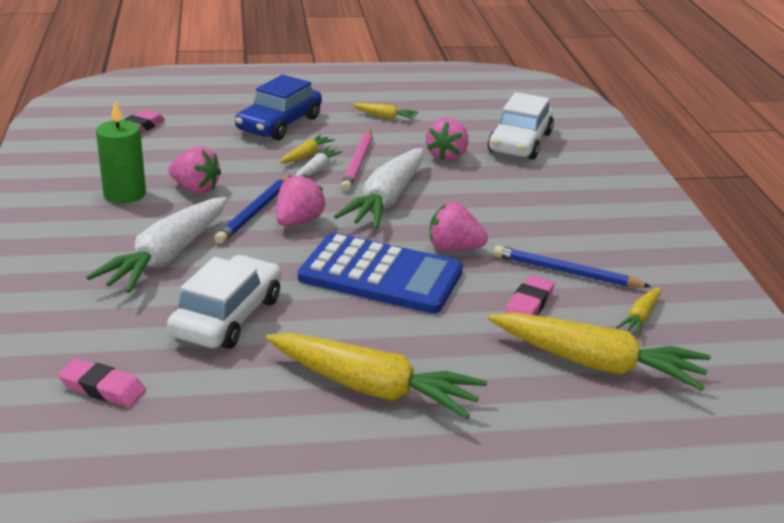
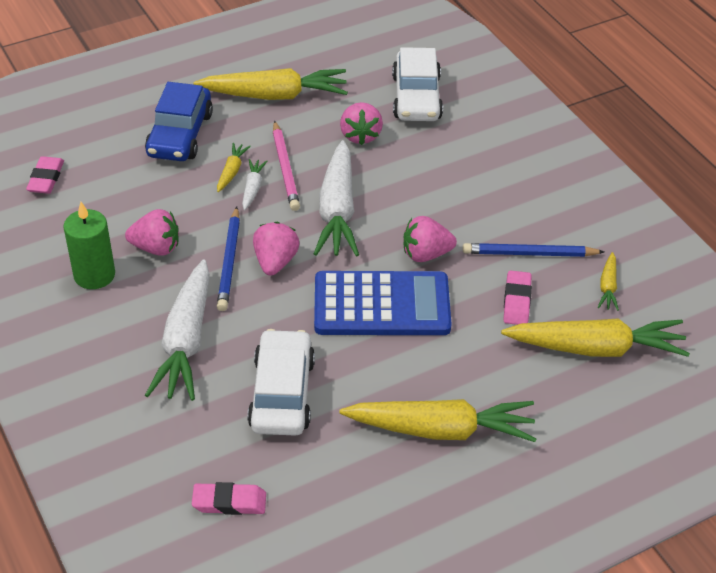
camera: 20 degrees left, 15 degrees up
yellow carrot [352,103,418,120] -> yellow carrot [194,68,348,100], size x2.20

